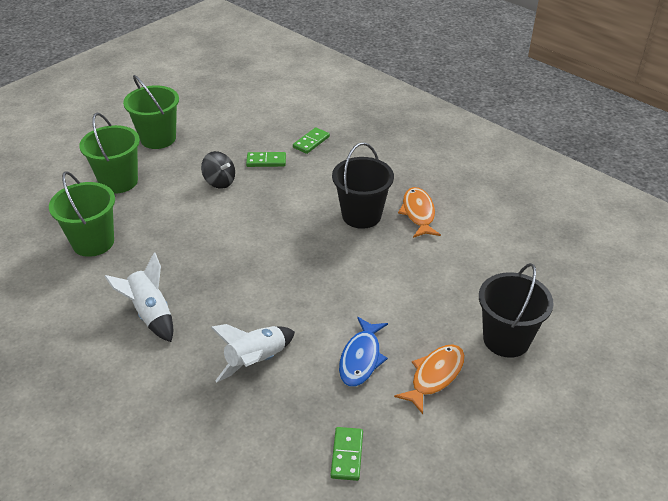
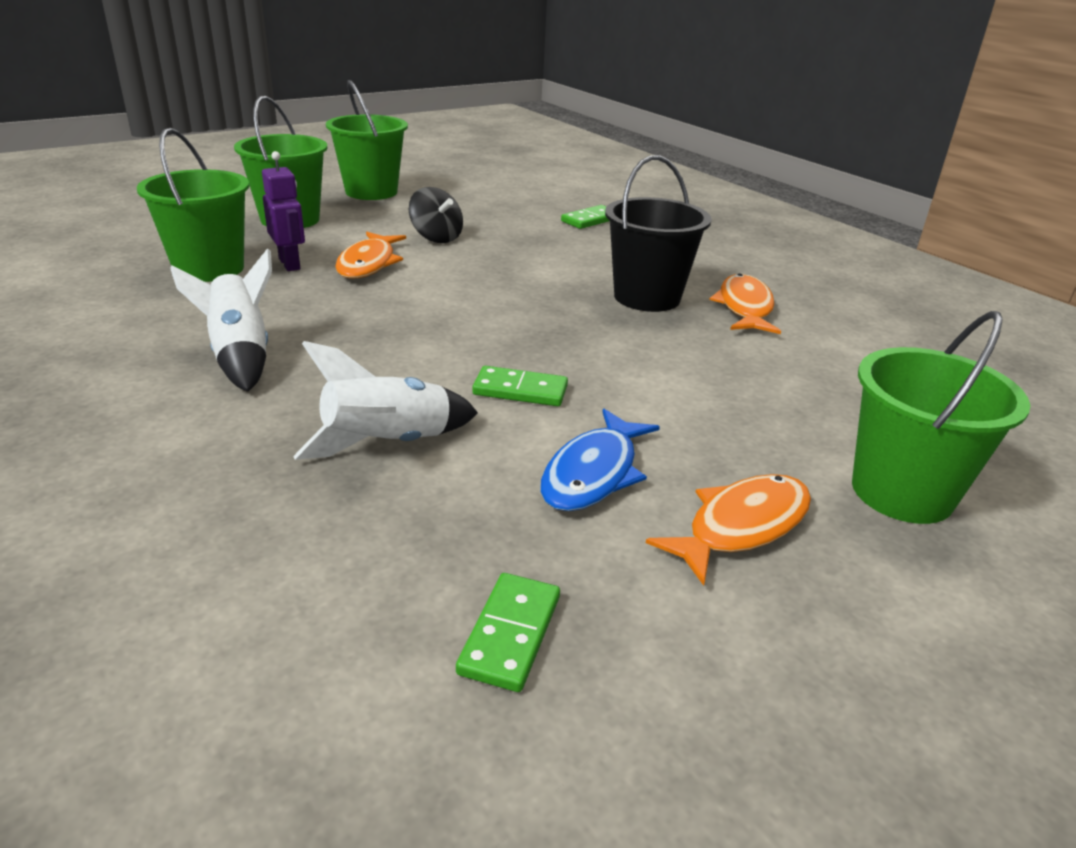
camera: 10 degrees right, 10 degrees down
green domino [246,152,286,167] -> green domino moved to [472,366,568,406]
black bucket [479,263,554,358] -> green bucket [852,311,1031,524]
none -> purple robot [262,151,305,271]
none -> orange fish [335,232,406,278]

